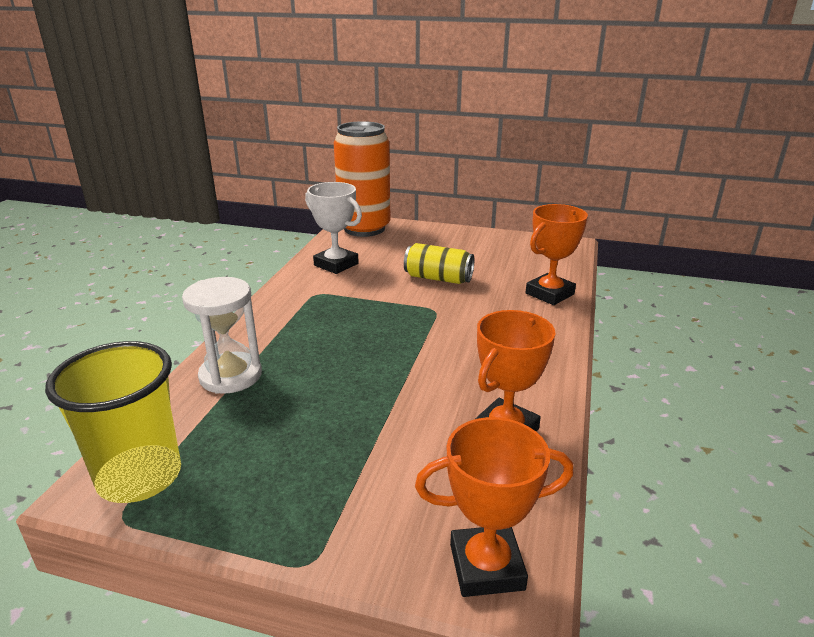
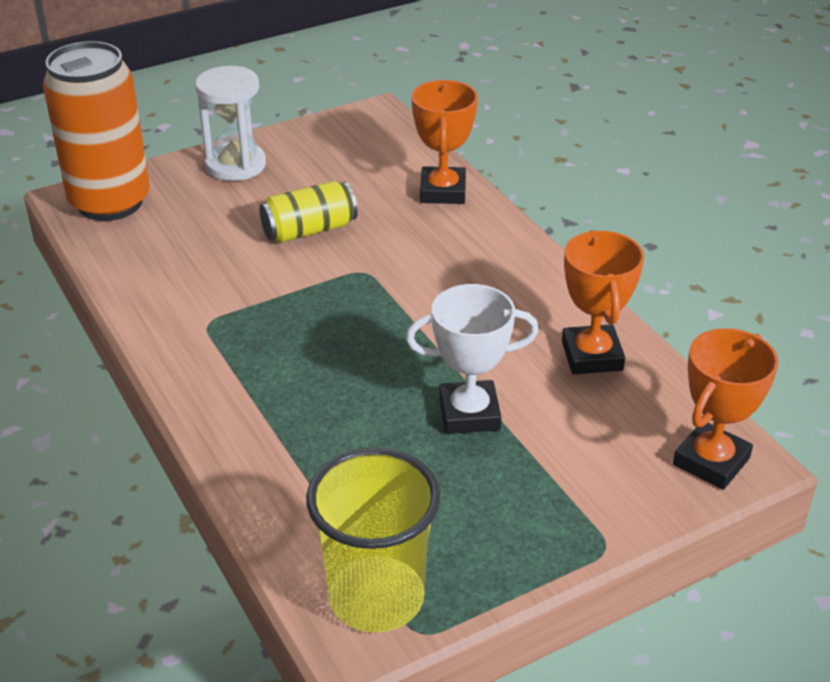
camera: 45 degrees left, 10 degrees up
white hourglass [182,277,262,394] -> white hourglass moved to [195,66,266,181]
white trophy [305,182,362,274] -> white trophy moved to [406,284,539,434]

